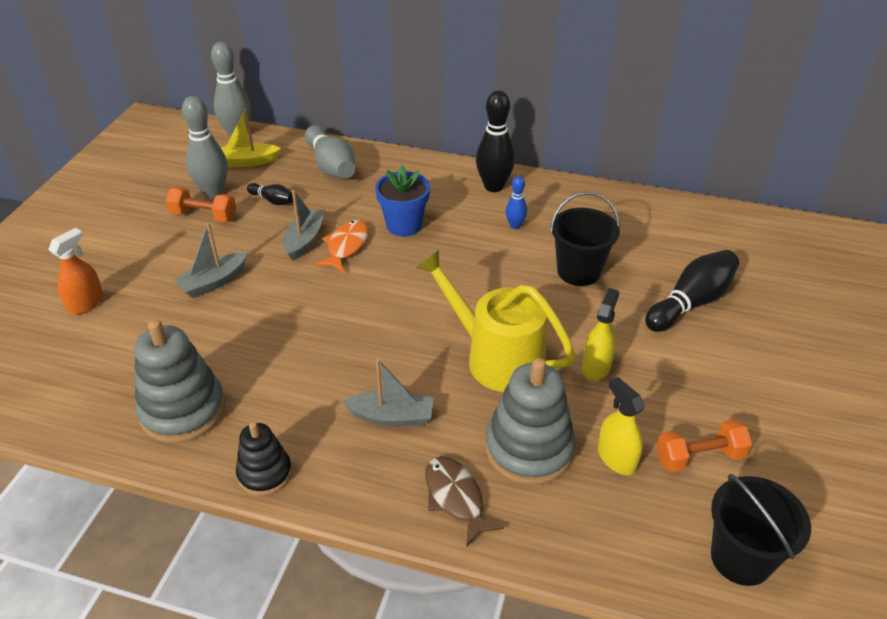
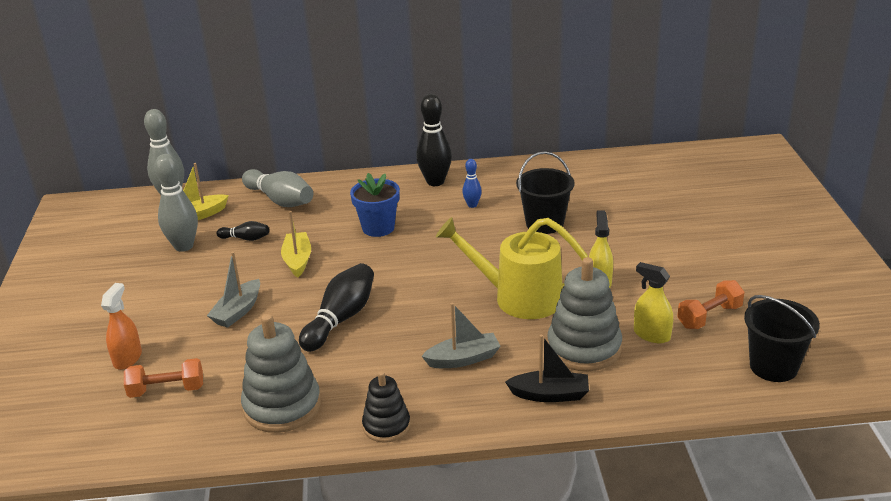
camera: 20 degrees left, 10 degrees down
orange dumbbell [166,187,236,222] -> orange dumbbell moved to [124,358,203,398]
grey boat [283,190,325,261] -> yellow boat [281,211,311,278]
orange fish [315,220,369,272] -> none
brown fish [425,456,504,547] -> black boat [505,335,589,402]
black bowling pin [645,250,739,332] -> black bowling pin moved to [299,263,374,352]

